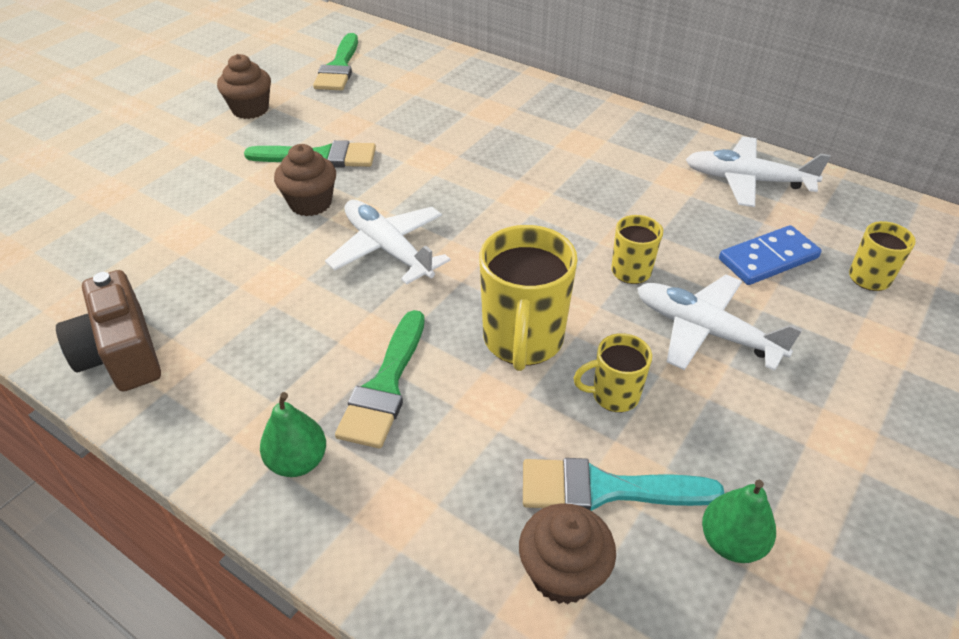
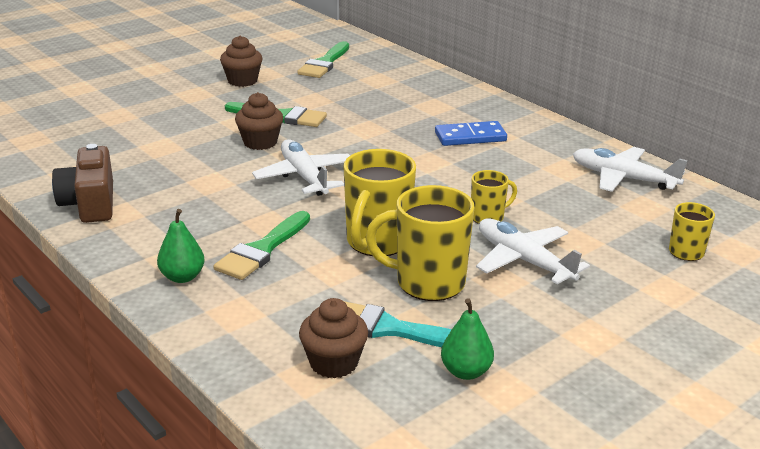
camera: 15 degrees right, 15 degrees down
yellow mug [574,333,652,412] -> yellow mug [365,185,474,301], size x1.84
blue domino [719,225,821,285] -> blue domino moved to [435,121,507,146]

